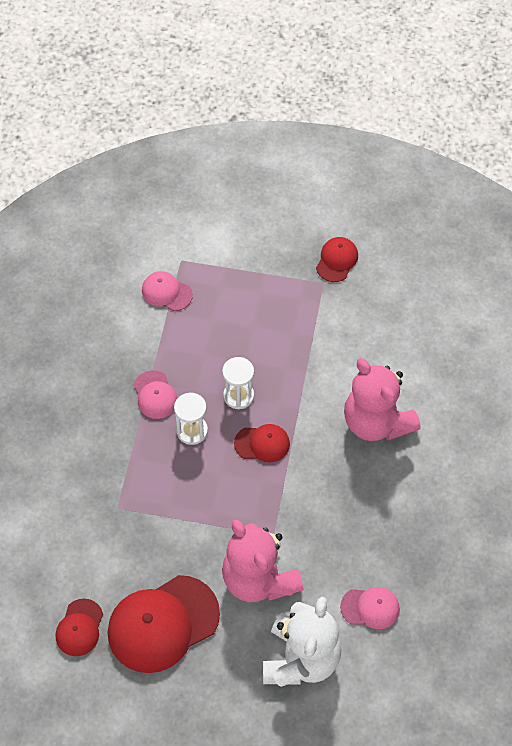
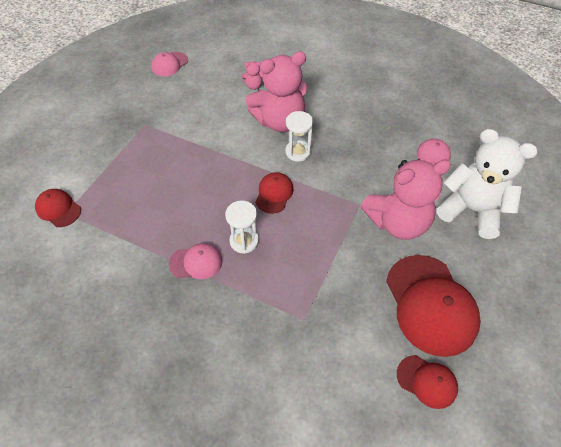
camera: 75 degrees left, 5 degrees down
pink cap [142,271,193,311] -> pink cap moved to [151,52,188,76]
white hourglass [222,357,254,409] -> white hourglass moved to [285,111,313,162]
red cap [316,237,358,282] -> red cap moved to [35,189,81,227]
none -> pink teddy bear [241,61,263,90]

